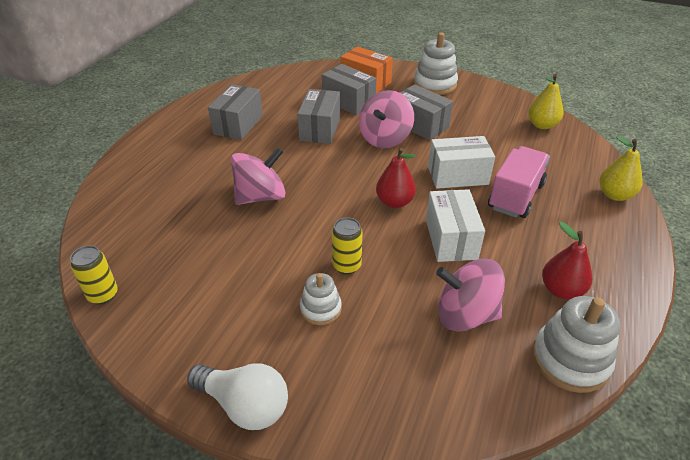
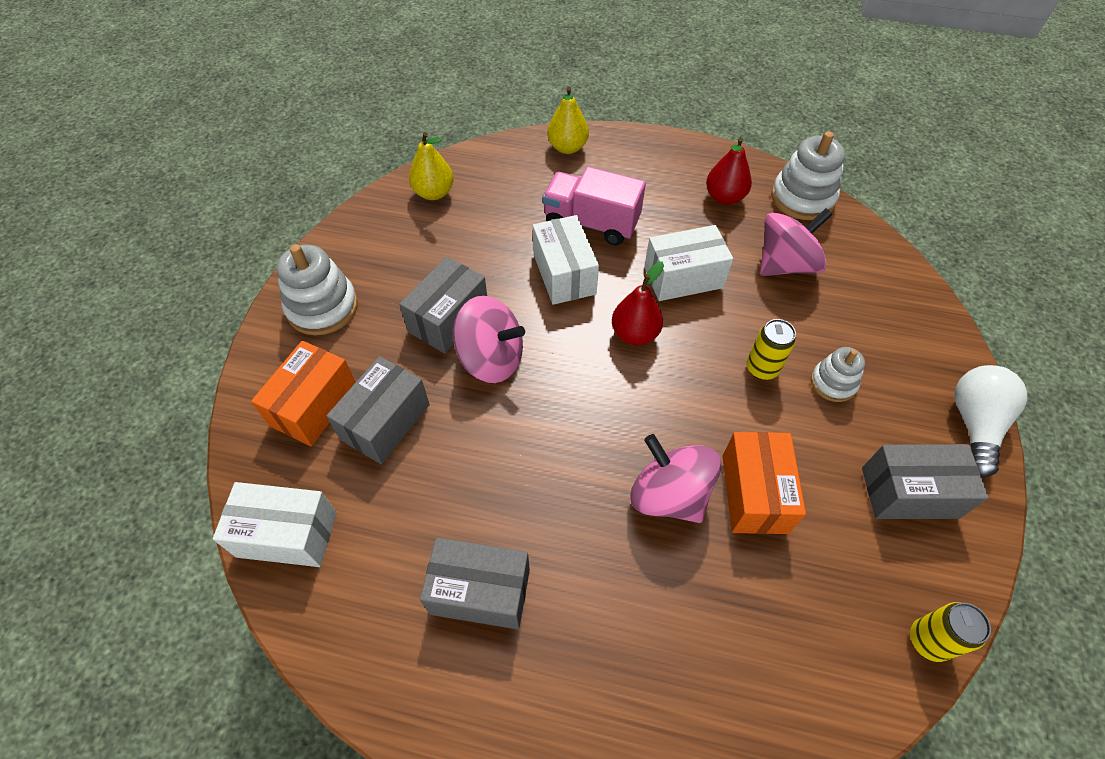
camera: 100 degrees left, 15 degrees up
grey box [297,89,340,144] -> grey box moved to [862,444,989,519]
pink spinning top [436,259,505,332] -> pink spinning top turned 120 degrees counterclockwise [760,208,833,276]
none -> white box [213,482,337,567]
none -> orange box [722,432,806,534]

